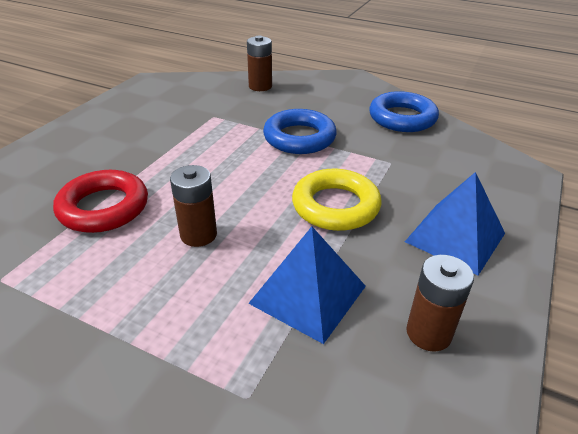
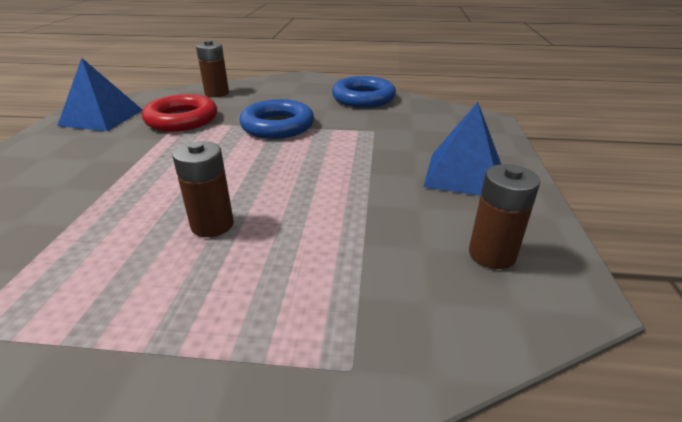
camera: 20 degrees left, 5 degrees down
red ring [53,170,148,233] -> red ring moved to [142,94,217,132]
blue pyramid [248,227,366,344] -> blue pyramid moved to [57,58,143,131]
yellow ring [292,169,381,231] -> none

